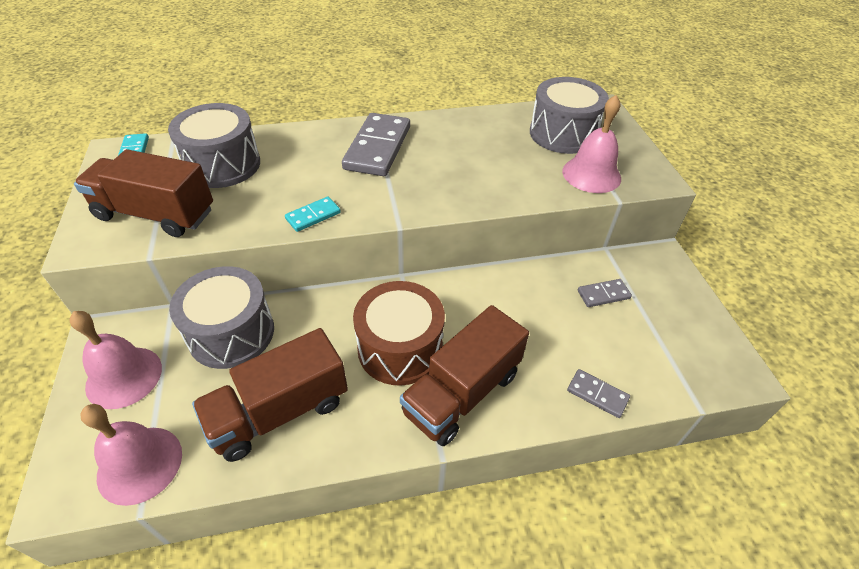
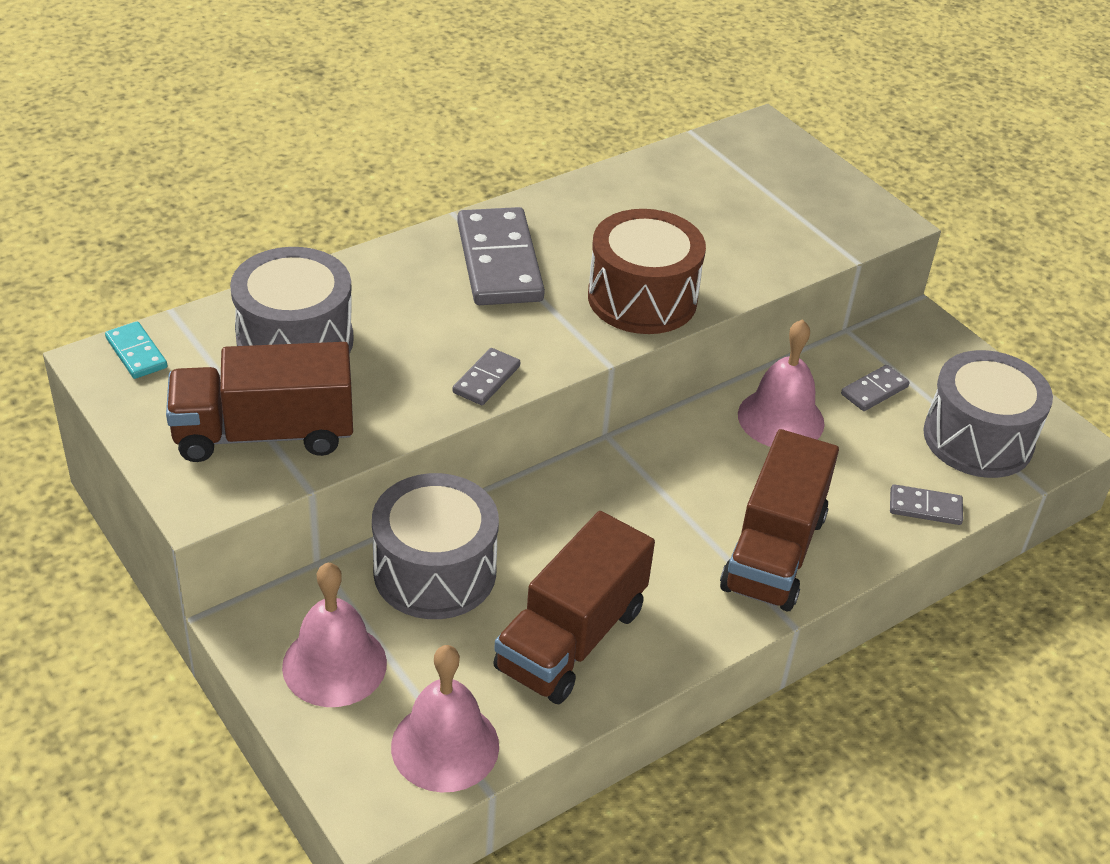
camera: 25 degrees left, 5 degrees down
turquoise domino [285,197,341,232] -> grey domino [453,348,520,405]
brown drum [353,281,445,386] -> brown drum moved to [588,209,706,334]
grey drum [530,77,609,154] -> grey drum moved to [923,350,1053,478]
pink bell [562,95,621,193] -> pink bell moved to [738,319,825,447]

